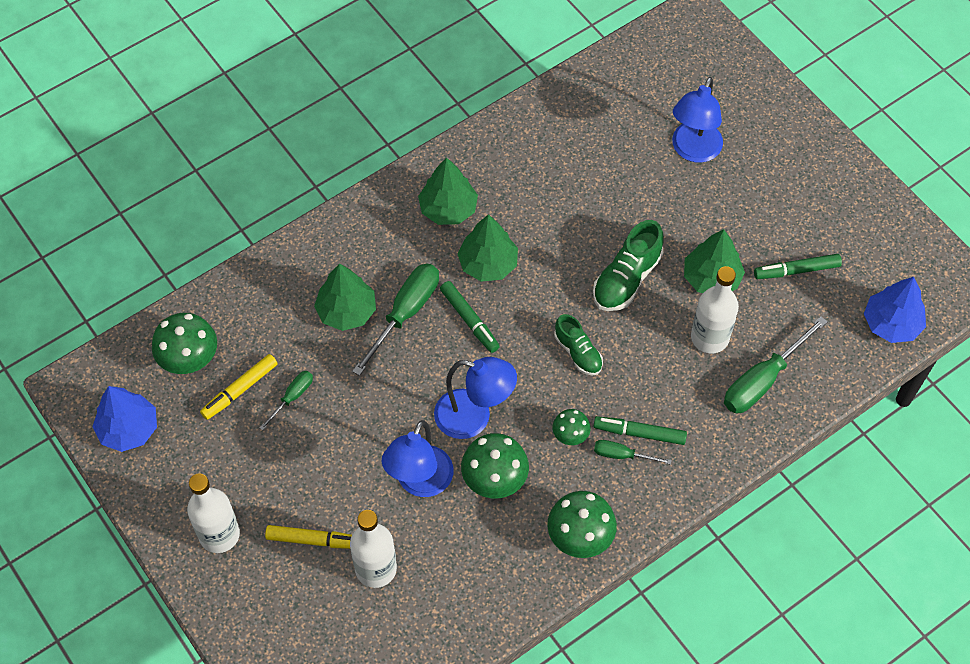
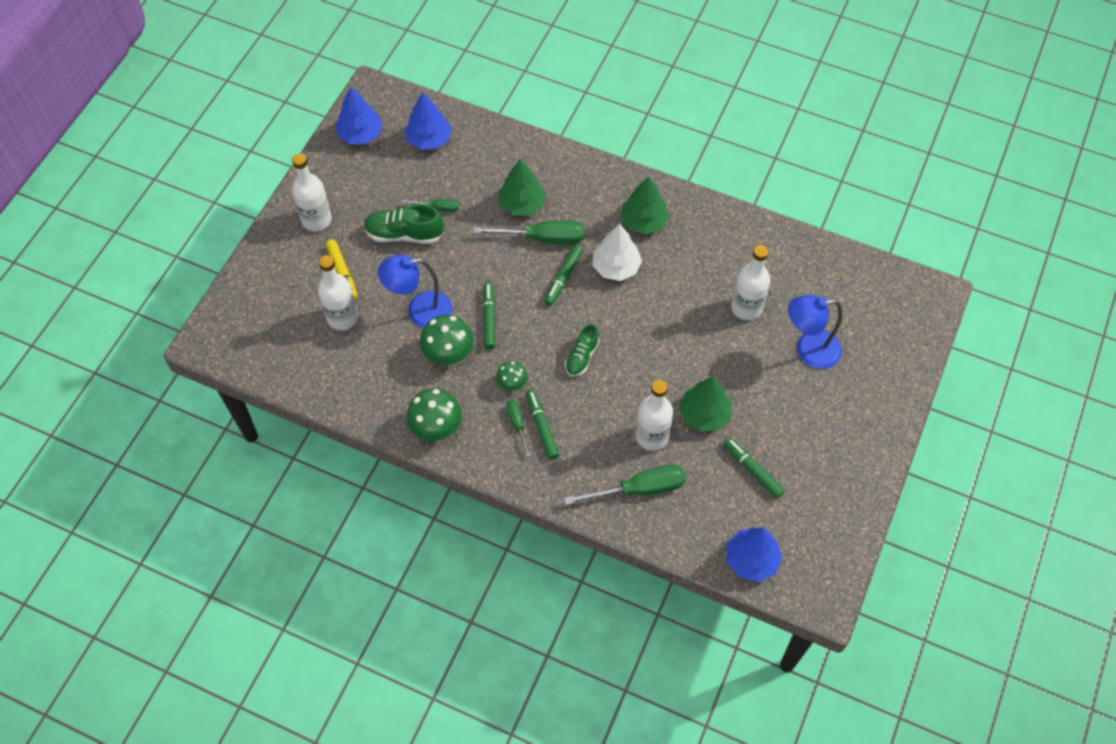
camera: 60 degrees right, 0 degrees up
green mushroom [152,313,217,374] -> blue tree [404,92,451,150]
yellow marker [200,354,278,420] -> none
blue lamp [434,357,517,439] -> green marker [483,282,496,349]
green tree [457,214,518,282] -> white tree [593,224,642,281]
green shoe [593,220,664,311] -> green shoe moved to [364,204,444,244]
green screwdriver [724,316,828,413] -> green screwdriver turned 150 degrees clockwise [564,465,686,505]
none -> white bottle [731,245,770,320]

